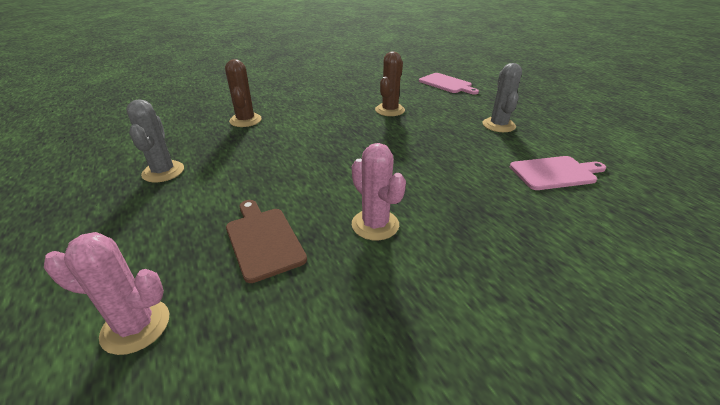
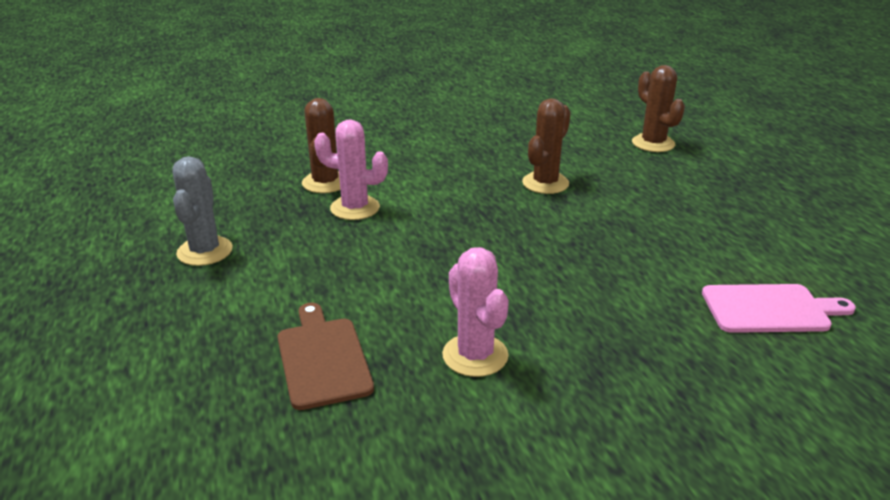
camera: 10 degrees right, 5 degrees down
pink cactus [44,232,169,355] -> pink cactus moved to [314,119,388,220]
pink cutting board [419,73,479,94] -> brown cactus [632,65,685,152]
grey cactus [482,63,522,132] -> none

